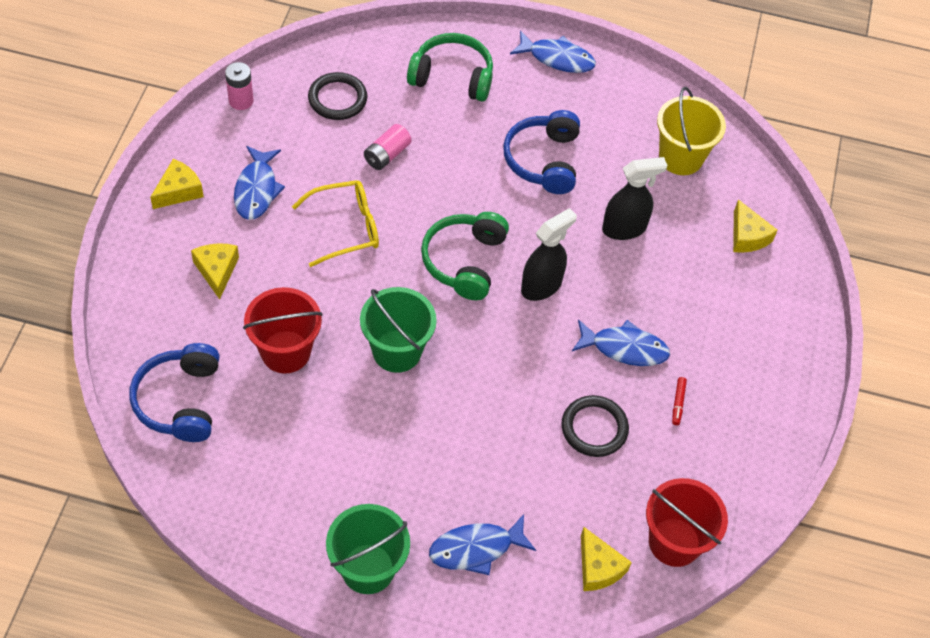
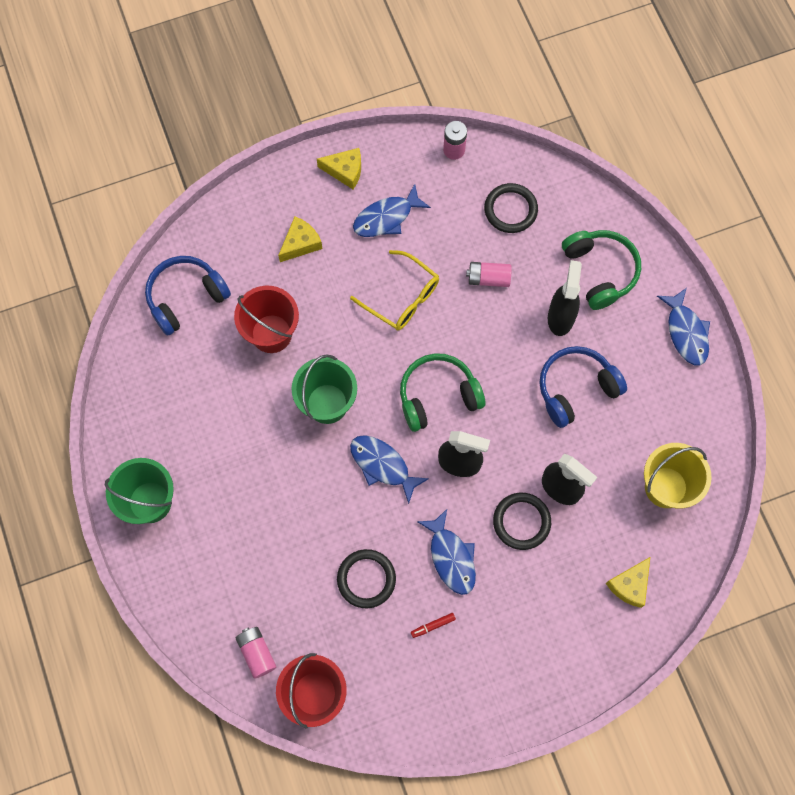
camera: 60 degrees right, 15 degrees up
blue fish [429,514,536,575] -> blue fish moved to [350,435,429,504]
yellow cheese [581,527,632,591] -> pink battery [236,627,277,679]
none -> black ring [493,493,551,550]
none -> black spray bottle [548,260,582,336]

